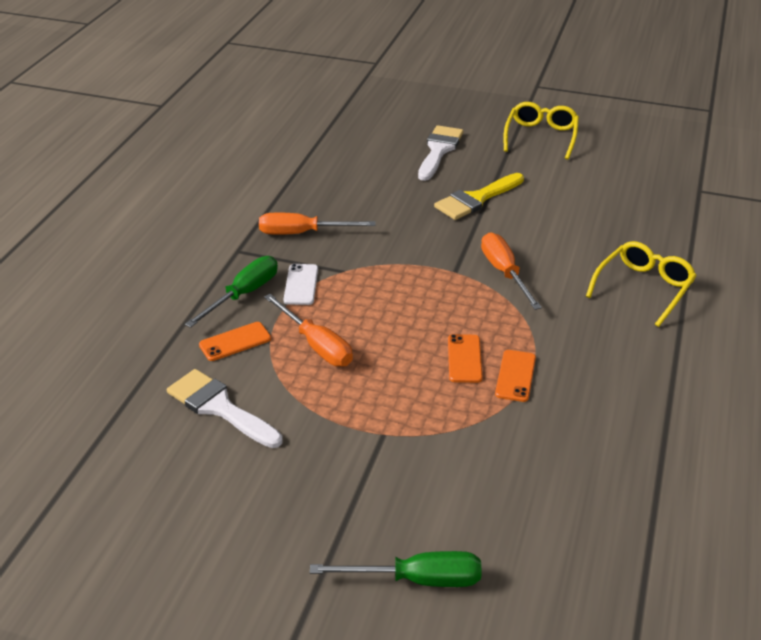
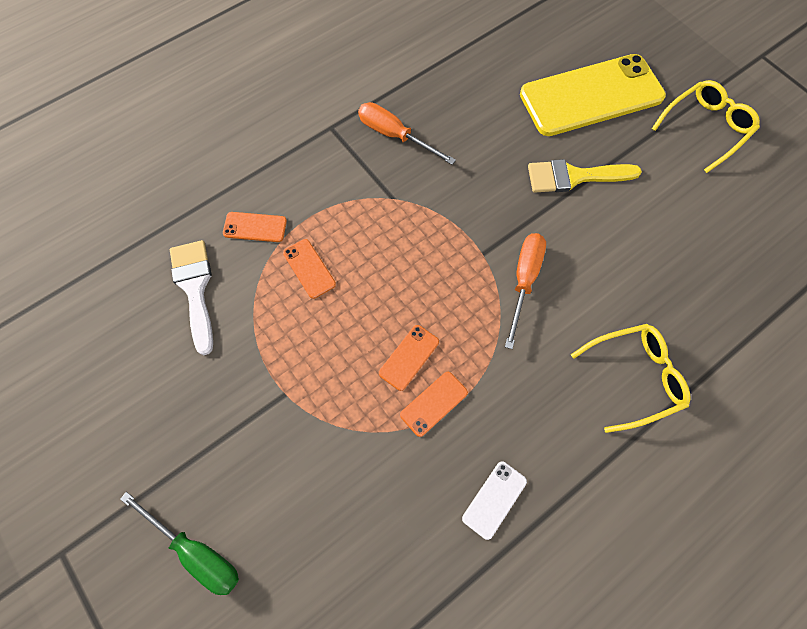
camera: 35 degrees right, 30 degrees up
green screwdriver [185,256,278,328] -> none
orange screwdriver [264,294,353,367] -> orange phone [283,239,336,299]
white phone [284,264,318,305] -> white phone moved to [462,461,527,540]
white brush [418,125,463,181] -> yellow phone [520,54,666,136]

